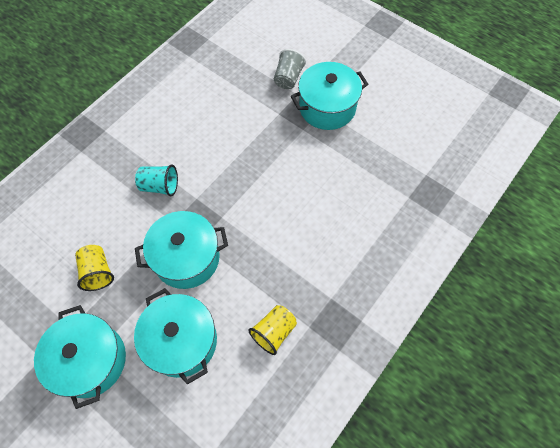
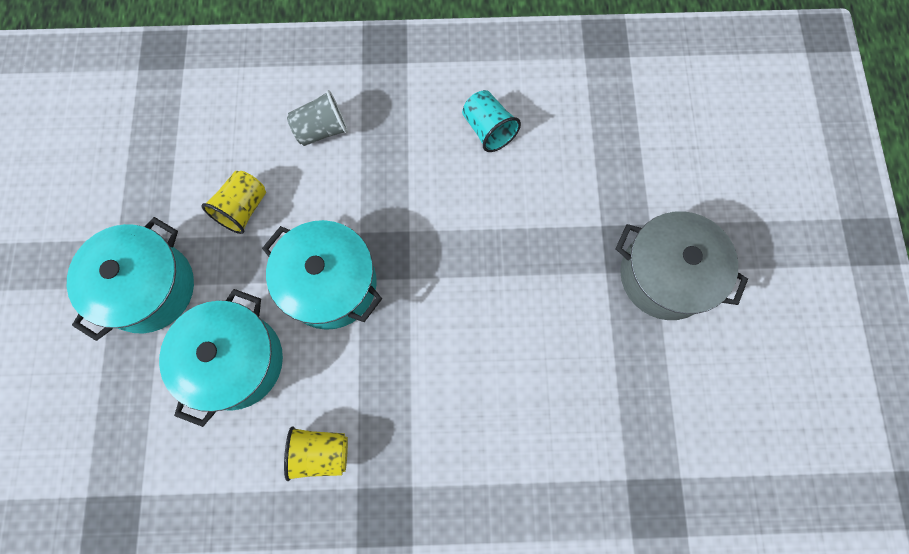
camera: 50 degrees right, 10 degrees up
turquoise cup [135,164,178,196] -> turquoise cup moved to [462,90,521,152]
grey cup [274,49,306,89] -> grey cup moved to [287,90,348,146]
turquoise pot [291,62,368,130] -> grey pot [616,211,748,320]

